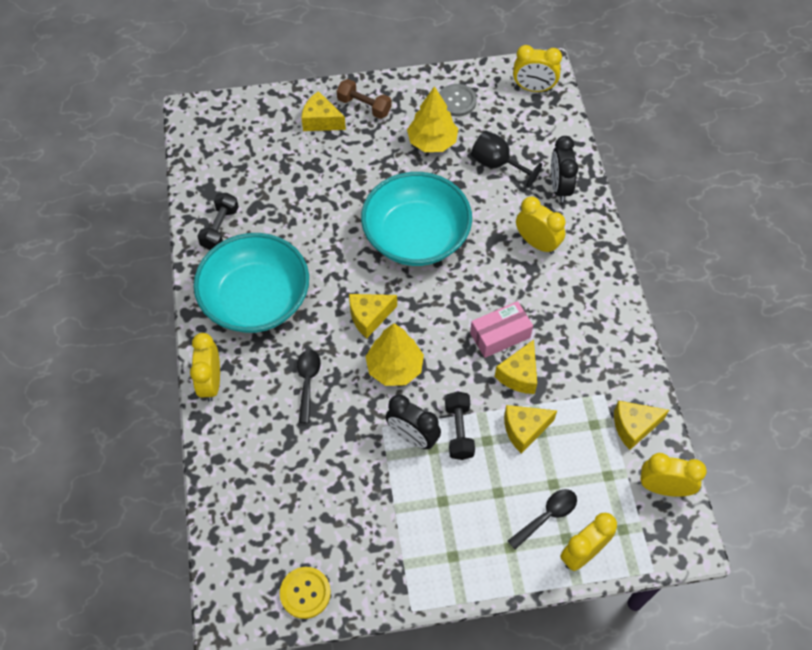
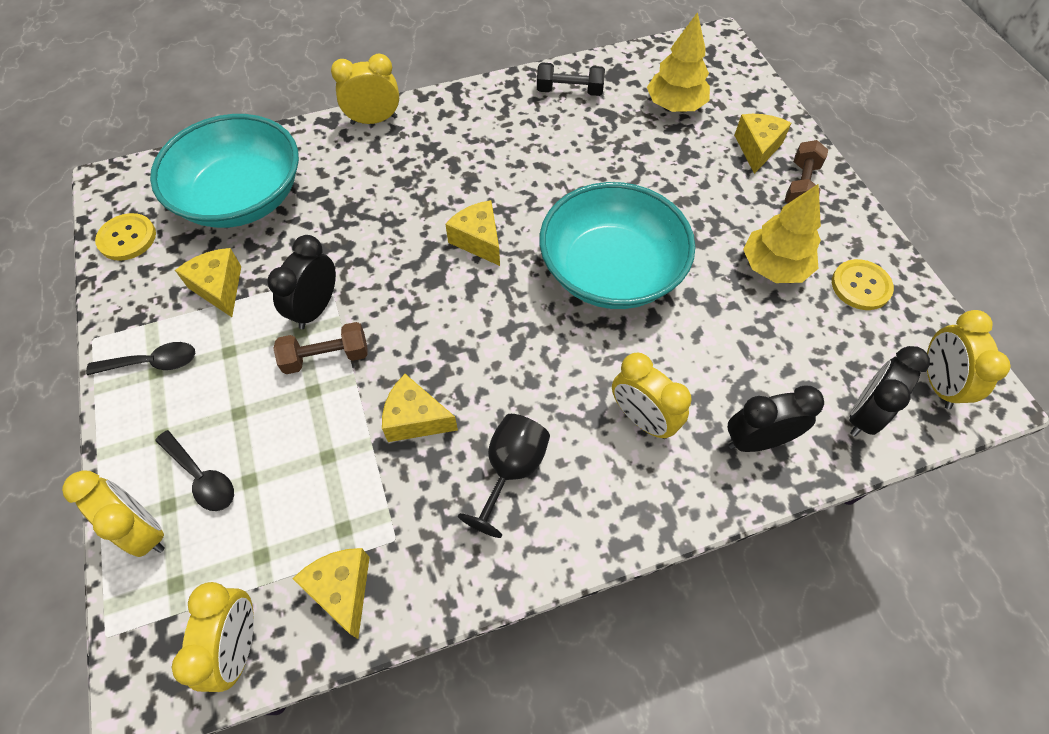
camera: 80 degrees right, 0 degrees up
turquoise bowl [194,233,309,333] -> turquoise bowl moved to [150,114,299,228]
black spoon [297,350,321,423] -> black spoon moved to [86,342,195,375]
yellow tree [365,323,424,386] -> yellow tree moved to [647,12,710,112]
grey button [439,84,477,116] -> yellow button [832,259,894,310]
black dumbbell [445,391,475,460] -> brown dumbbell [273,322,368,374]
pink box [470,301,533,358] -> none
black goblet [471,130,542,188] -> black goblet moved to [458,414,550,538]
yellow cheese [504,405,557,454] -> yellow cheese moved to [175,248,241,317]
yellow clock [516,197,566,254] -> yellow clock turned 105 degrees clockwise [612,352,692,439]
none -> black clock [849,346,930,436]

